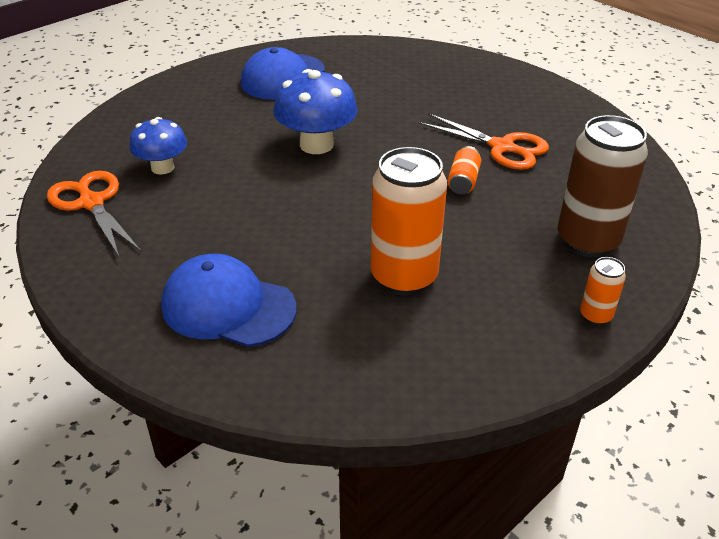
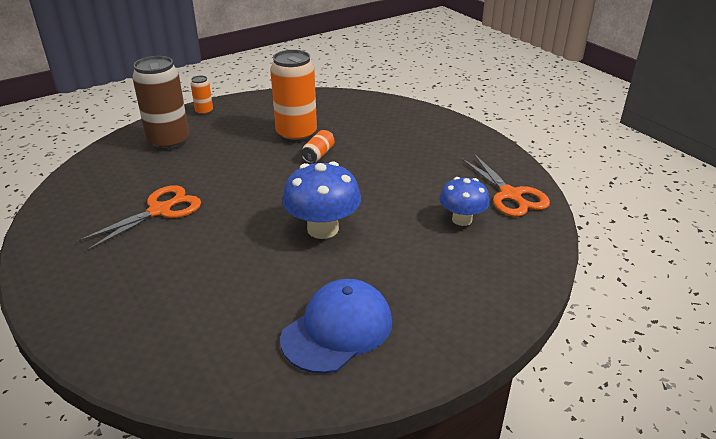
camera: 170 degrees left, 5 degrees down
blue cap [161,254,297,347] -> none
orange scissors [419,113,549,170] -> orange scissors turned 90 degrees clockwise [77,185,201,251]
orange can [447,146,481,194] -> orange can moved to [301,130,335,163]

